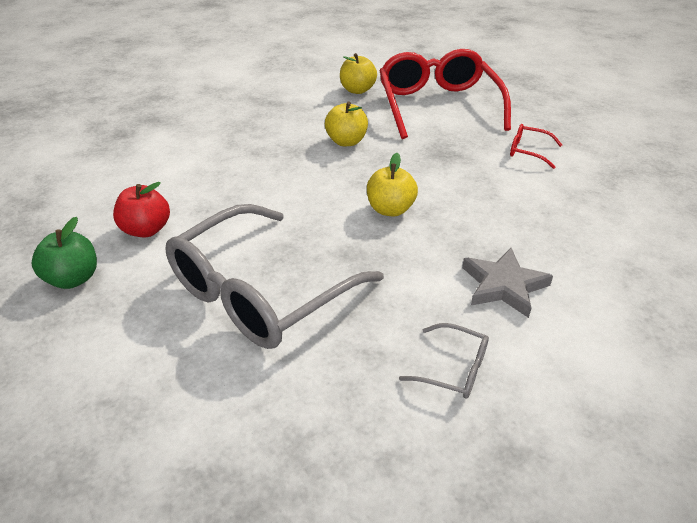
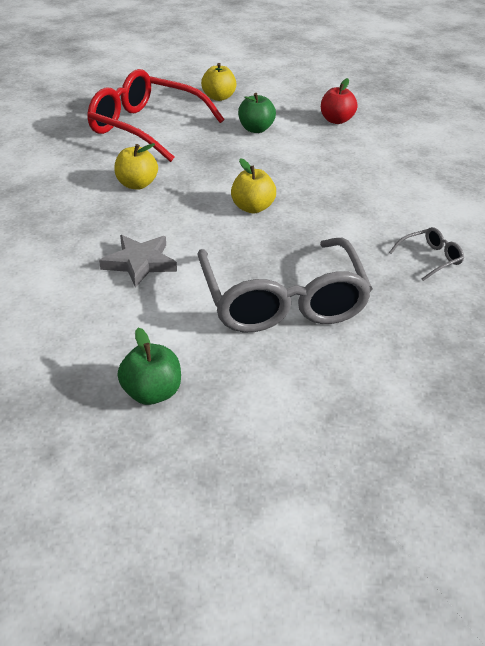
camera: 55 degrees left, 0 degrees up
red apple [113,182,170,237] -> red apple moved to [321,78,358,124]
yellow apple [340,53,377,94] -> yellow apple moved to [201,63,237,101]
grey star [462,248,553,318] -> grey star moved to [99,235,177,288]
red glasses [510,124,562,169] -> green apple [238,93,276,133]

